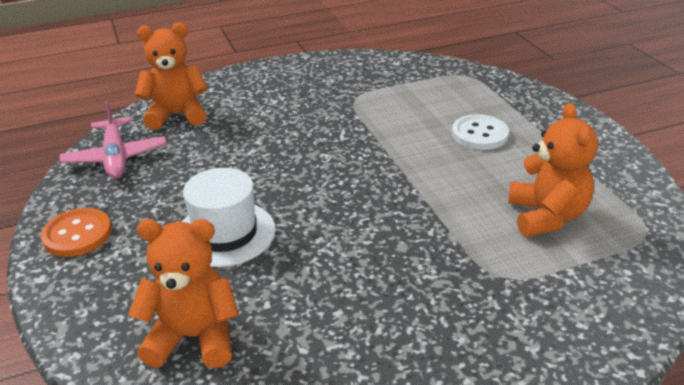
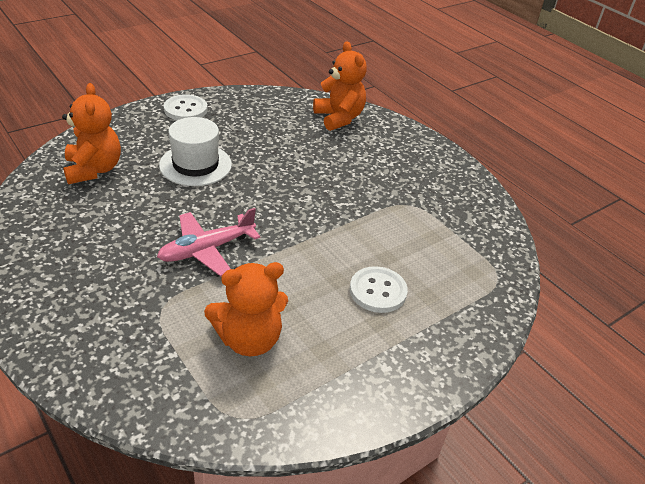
camera: 70 degrees right, 5 degrees up
orange button [41,208,112,257] -> white button [164,94,207,120]
pink plane [60,100,166,179] -> pink plane moved to [157,208,260,276]

